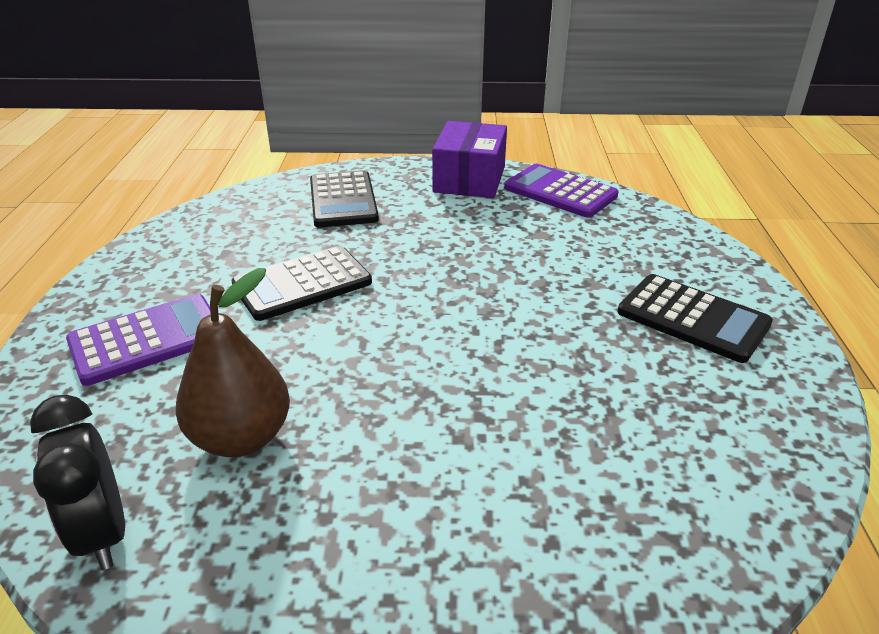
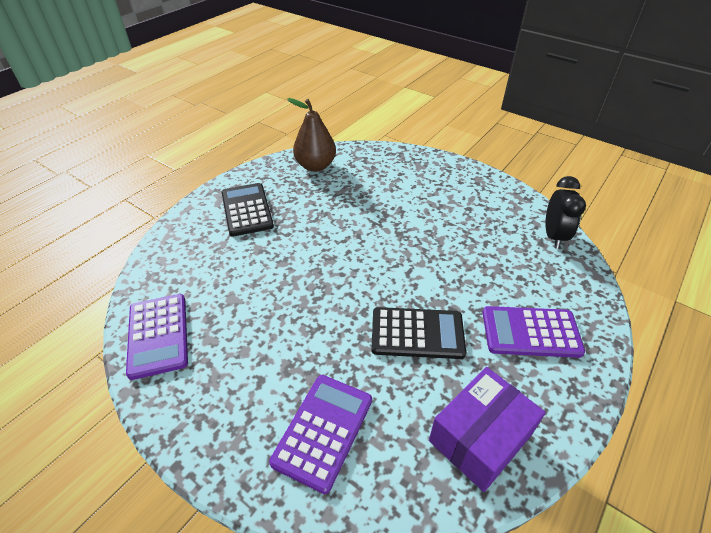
camera: 145 degrees left, 10 degrees up
brown pear [176,268,290,457] -> brown pear moved to [287,98,336,172]
black calculator [310,170,379,228] -> purple calculator [269,375,372,494]
purple box [432,121,507,198] -> purple box moved to [429,367,546,492]

